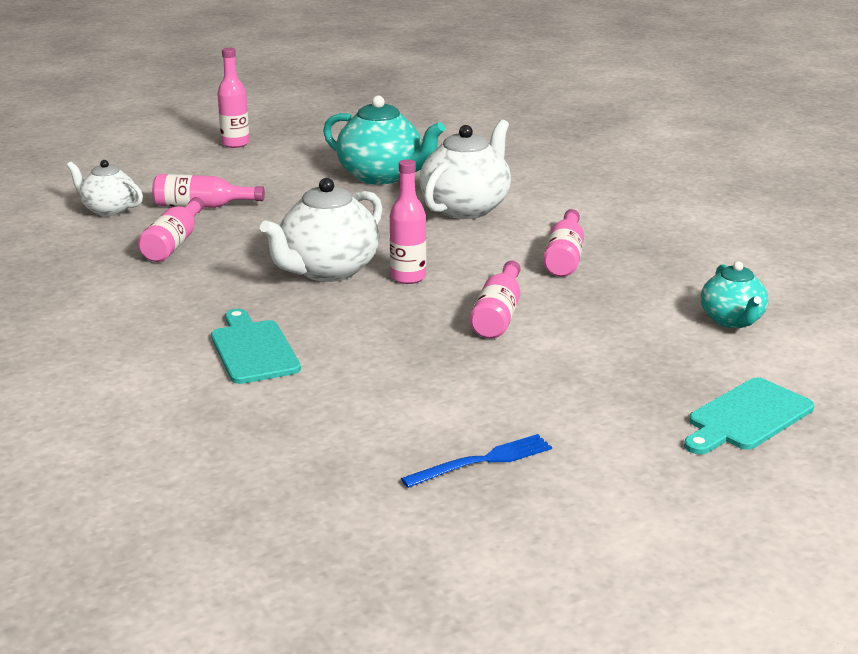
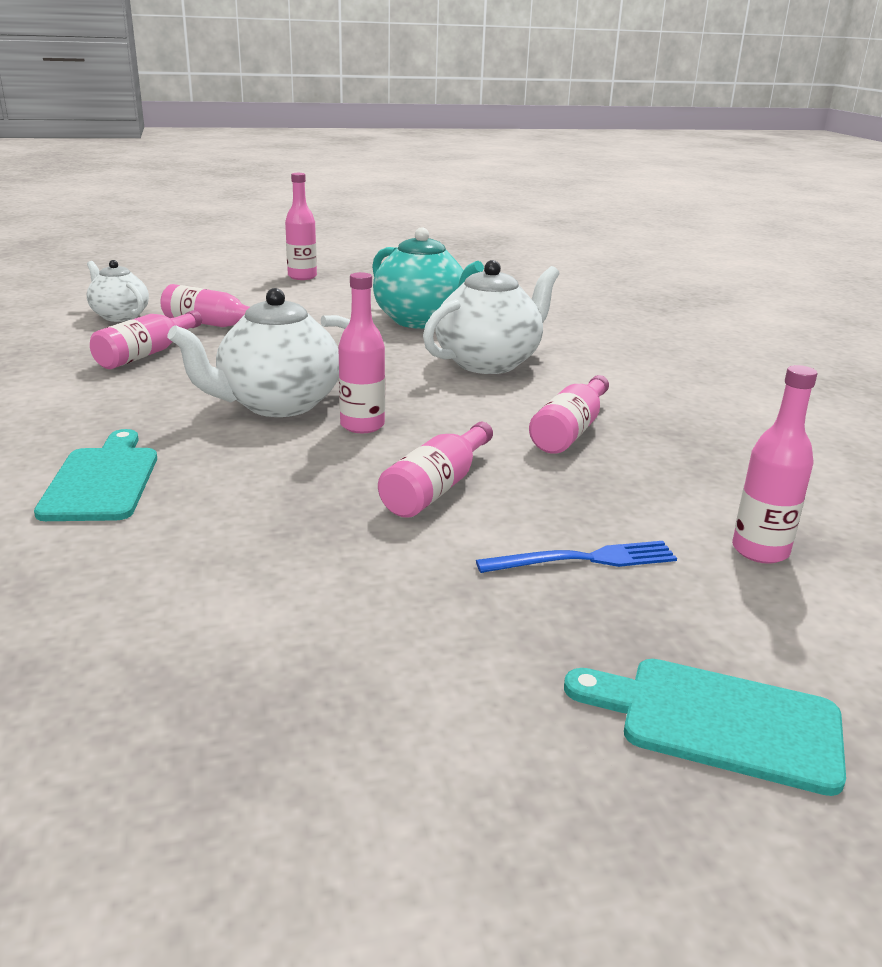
camera: 15 degrees right, 0 degrees up
blue fork [401,434,552,488] -> blue fork moved to [476,541,677,573]
turquoise cutting board [684,378,814,454] -> turquoise cutting board turned 45 degrees clockwise [564,659,846,796]
turquoise teapot [701,261,768,328] -> pink bottle [732,365,818,564]

